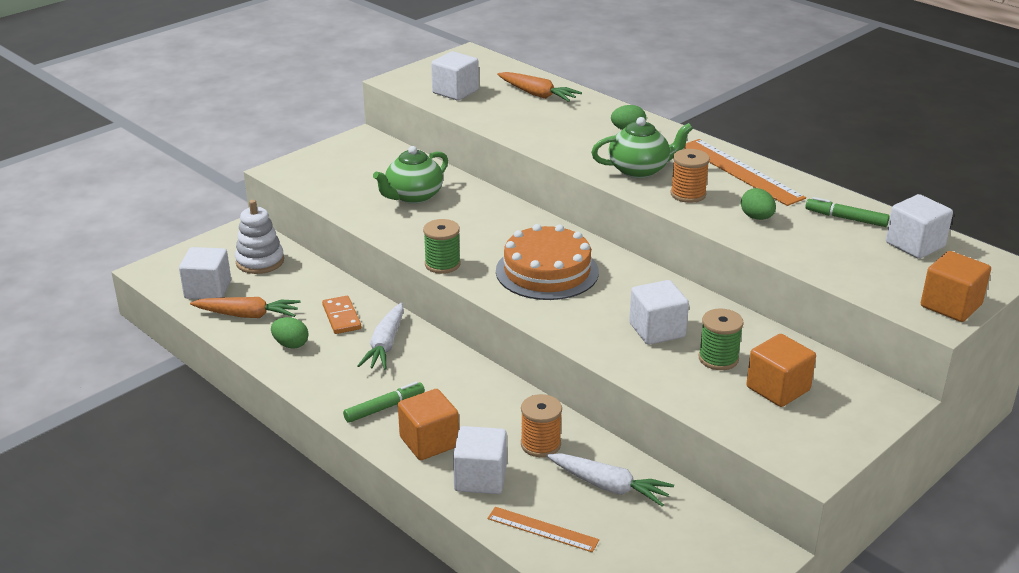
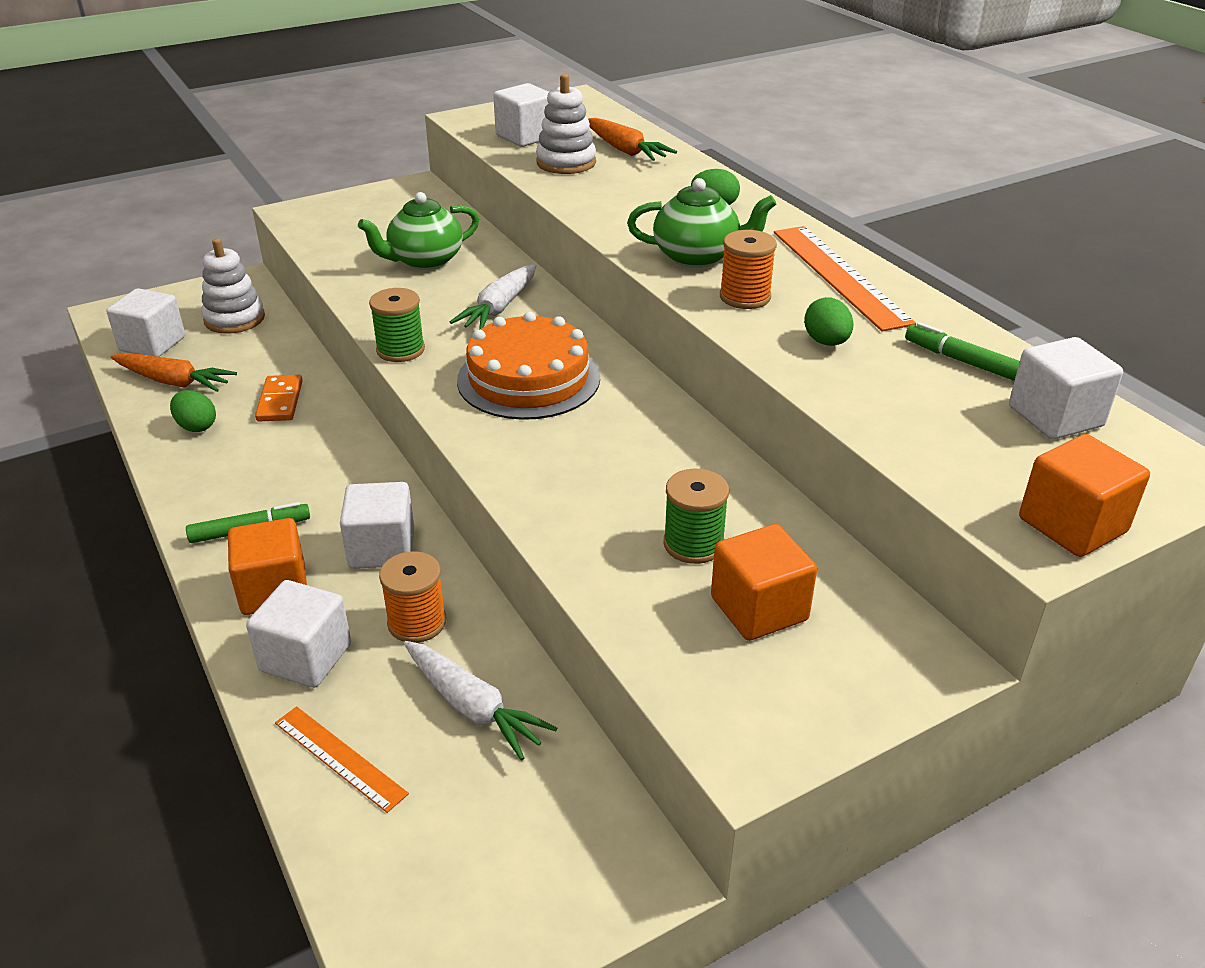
camera: 15 degrees right, 5 degrees up
white carrot [357,303,404,370] -> white carrot moved to [450,264,537,329]
white cube [629,280,689,345] -> white cube moved to [340,482,414,569]
none -> white stacking toy [536,74,596,174]

